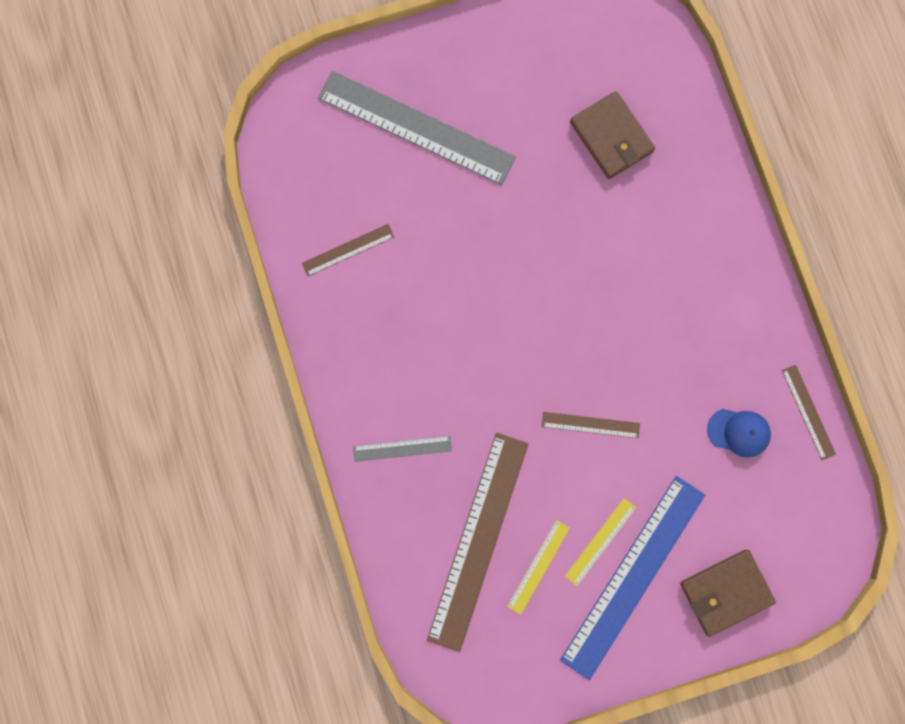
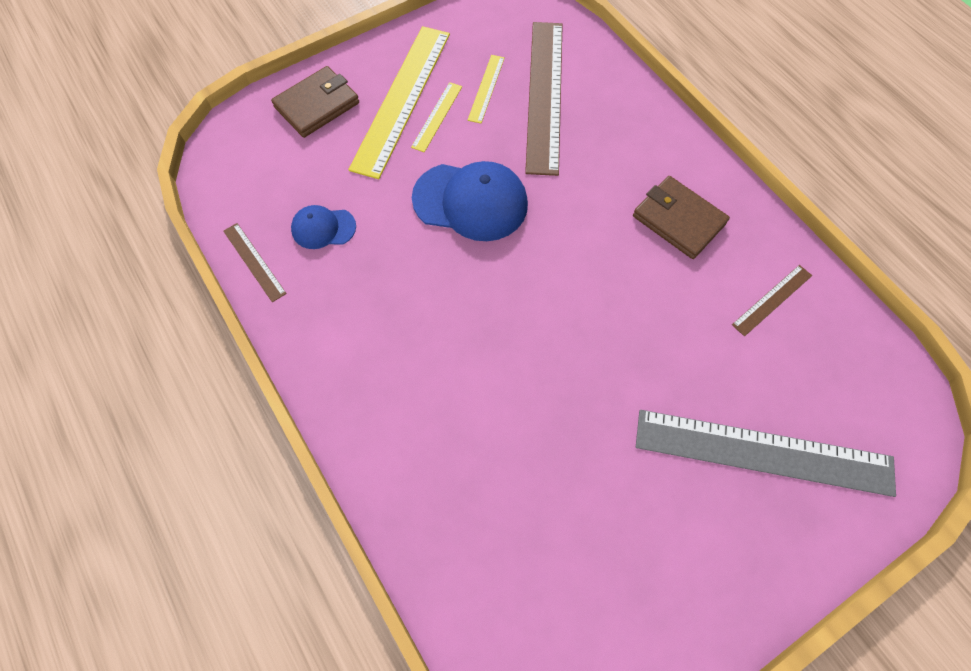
camera: 165 degrees right, 15 degrees down
grey ruler [353,436,452,462] -> none
brown ruler [542,412,640,438] -> blue cap [412,161,528,241]
blue ruler [560,476,705,680] -> yellow ruler [348,26,450,179]
brown wallet [570,91,655,179] -> brown wallet moved to [633,176,730,259]

